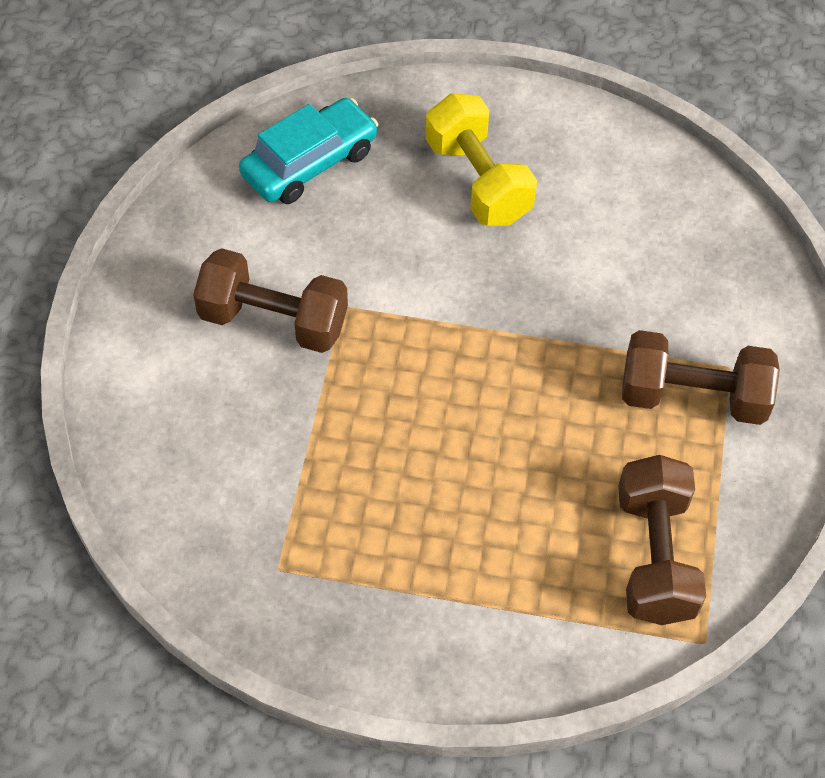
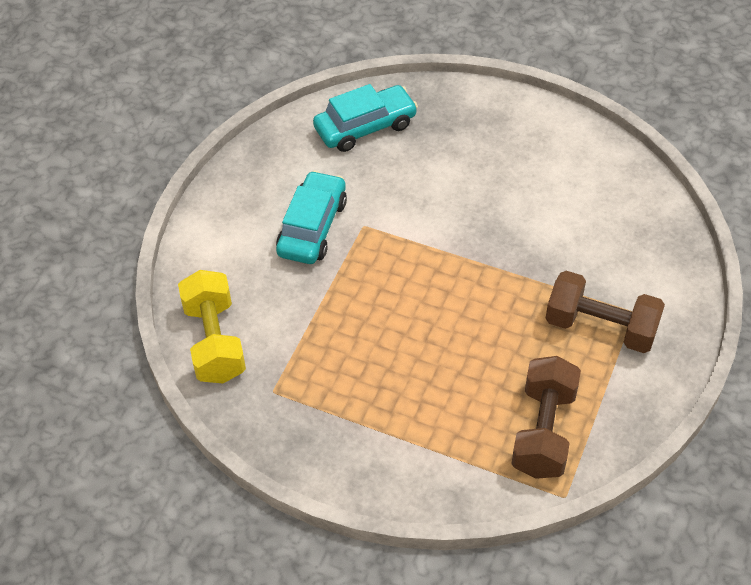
camera: 15 degrees right, 5 degrees down
brown dumbbell [193,248,348,353] -> turquoise car [276,171,347,264]
yellow dumbbell [425,93,537,226] -> yellow dumbbell moved to [178,270,246,383]

